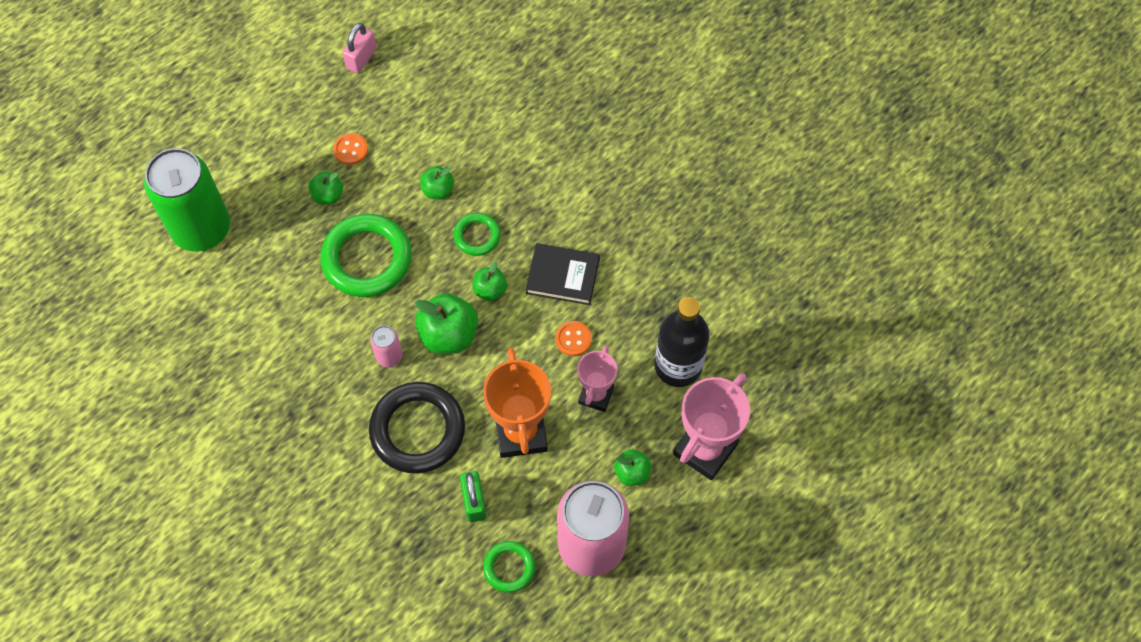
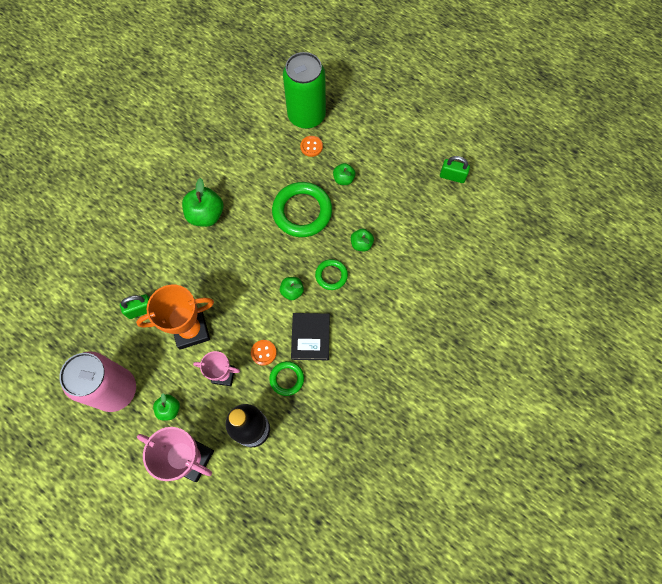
camera: 80 degrees right, 5 degrees up
orange button [333,133,368,165] -> orange button moved to [300,136,323,157]
pink padlock [342,23,377,73] -> green padlock [440,156,470,183]
black ring [369,382,465,474] -> none
pink can [370,326,403,367] -> none
green apple [415,293,478,354] -> green apple moved to [182,178,223,227]
green ring [483,541,535,593] -> green ring moved to [269,361,304,396]

